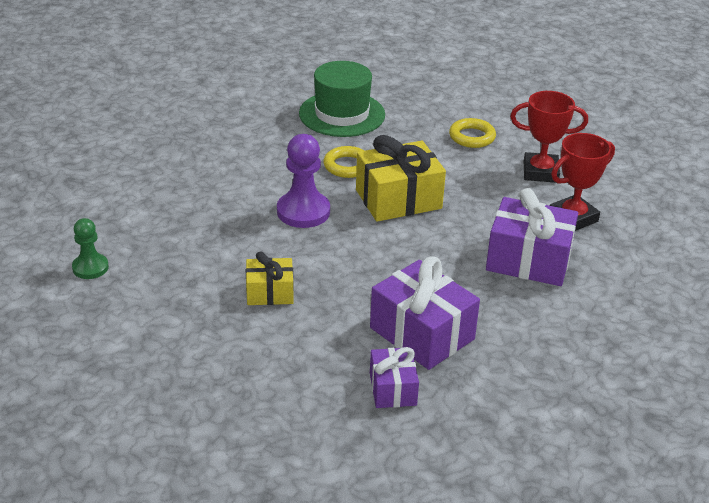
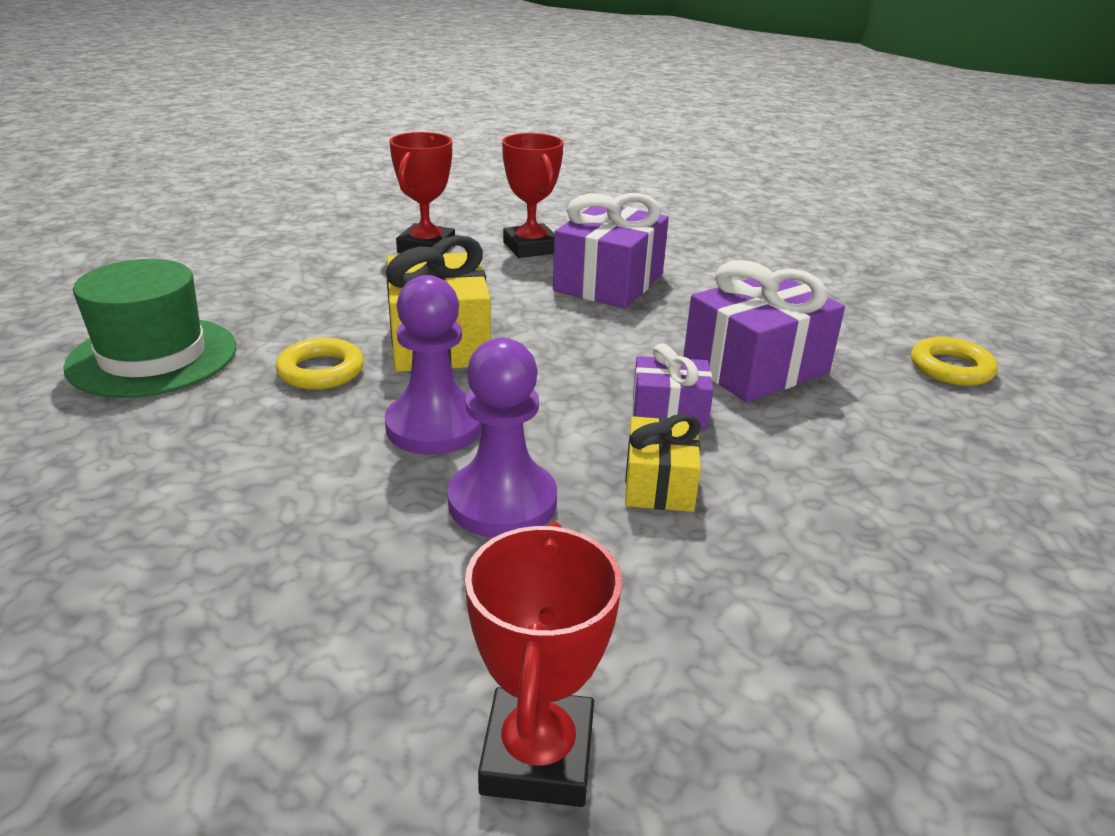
camera: 80 degrees left, 5 degrees down
green pawn [72,218,109,279] -> red trophy [465,522,622,807]
purple gift [370,347,419,408] -> purple gift moved to [632,343,714,430]
yellow ring [449,118,496,148] -> yellow ring moved to [911,337,998,386]
none -> purple pawn [447,338,557,538]

